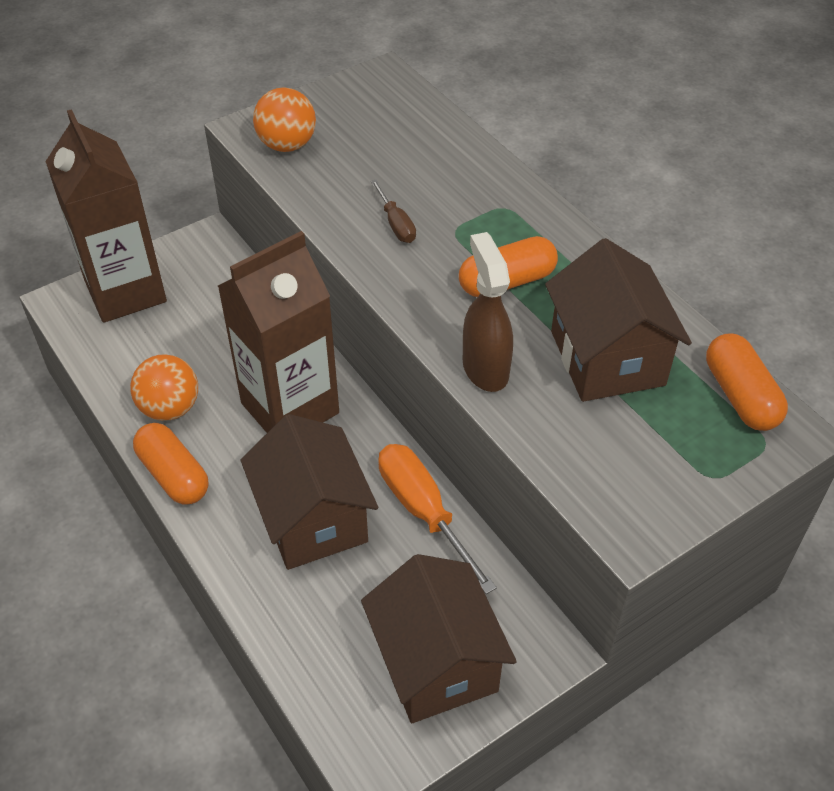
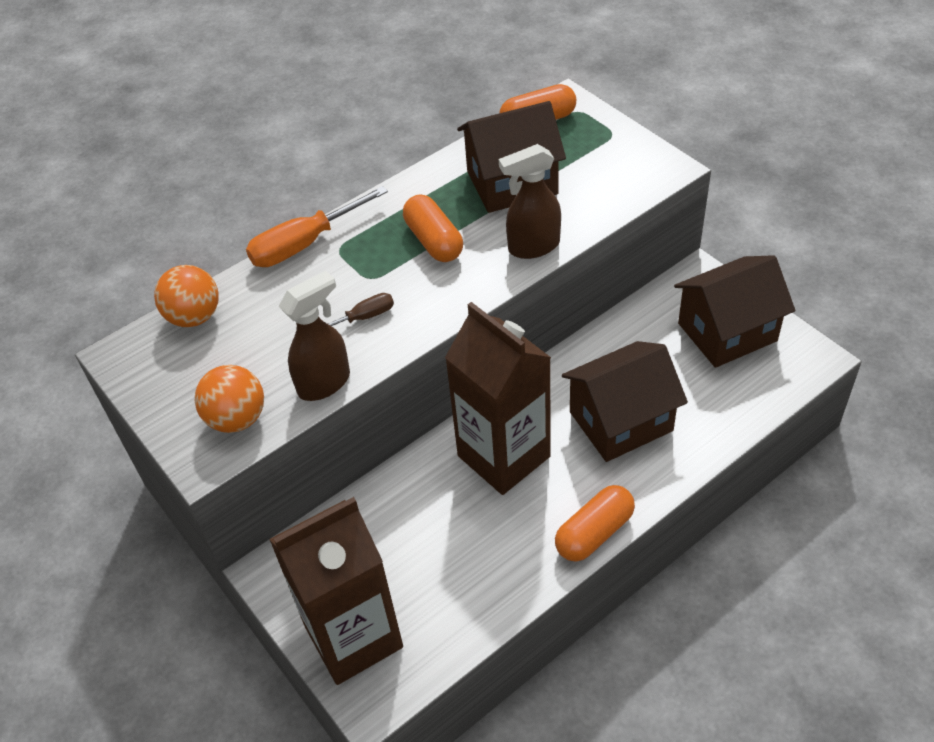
camera: 90 degrees left, 0 degrees up
orange ball [130,354,198,421] -> orange ball moved to [154,265,219,327]
orange screwdriver [378,444,497,594] -> orange screwdriver moved to [246,186,388,267]
none -> brown spray bottle [279,271,350,401]

